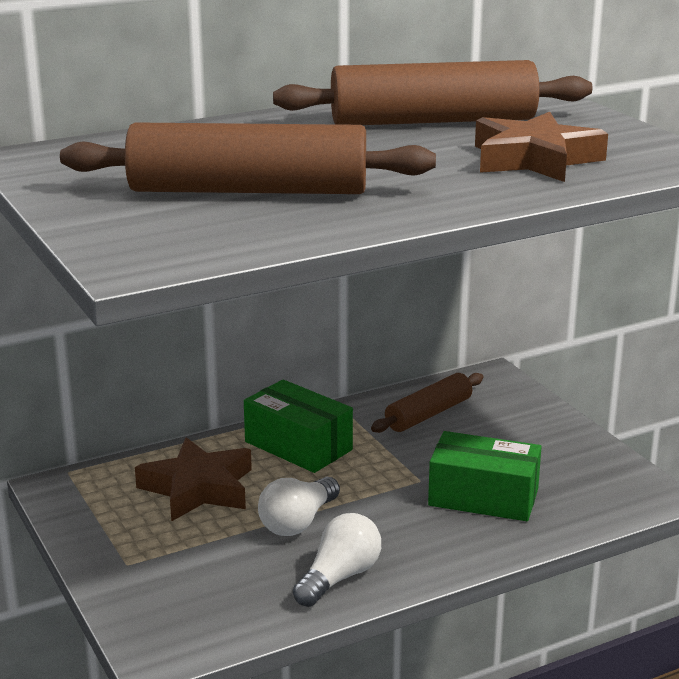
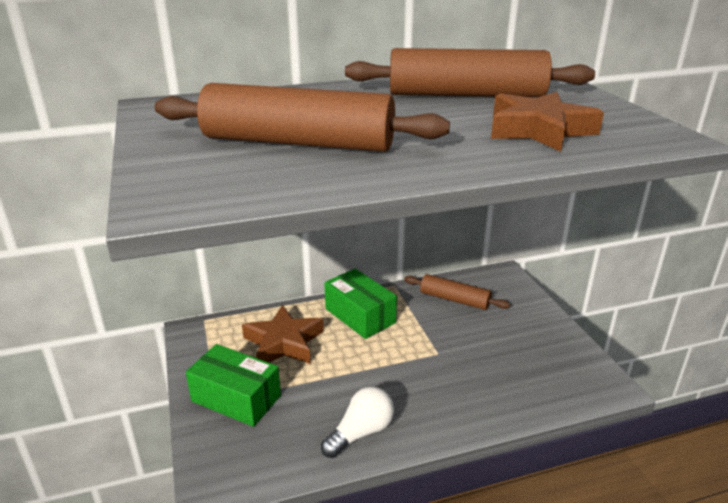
camera: 10 degrees right, 5 degrees up
white light bulb [258,477,340,536] -> none
brown rolling pin [371,373,484,433] -> brown rolling pin turned 60 degrees clockwise [404,274,510,310]
green box [428,431,541,521] -> green box moved to [186,344,281,427]

